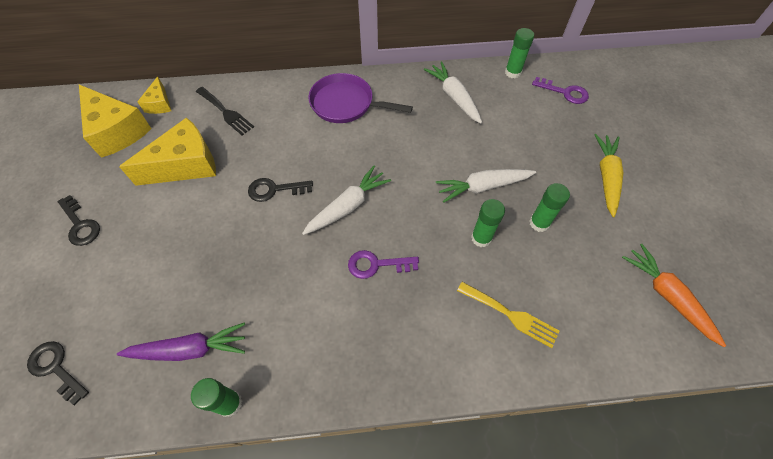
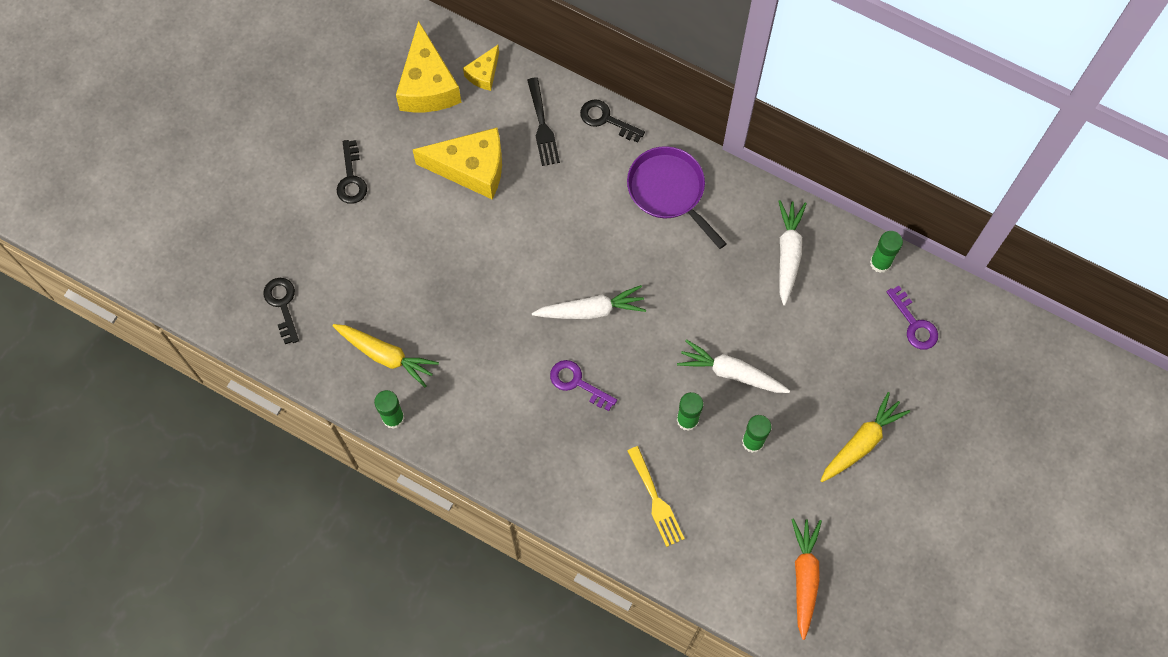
camera: 35 degrees right, 10 degrees up
purple carrot [117,322,245,361] -> yellow carrot [333,324,439,387]
black key [248,178,313,202] -> black key moved to [580,99,645,143]

